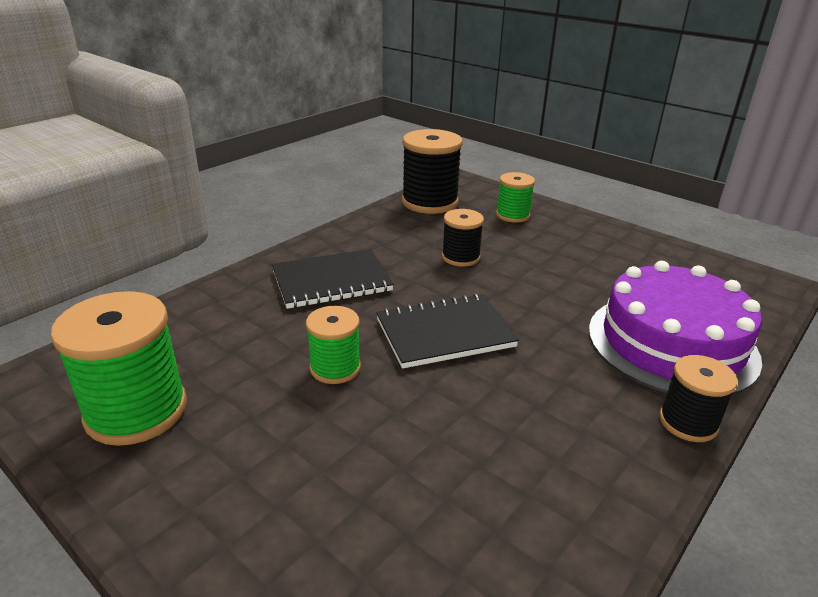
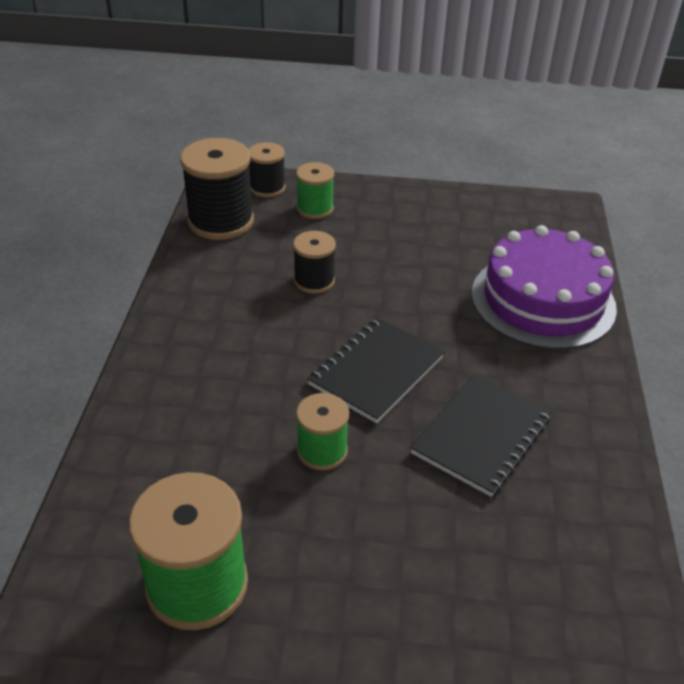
camera: 35 degrees left, 10 degrees up
black notebook [272,249,394,309] -> black notebook moved to [410,374,551,497]
black spool [659,355,738,442] -> black spool moved to [249,142,286,197]

